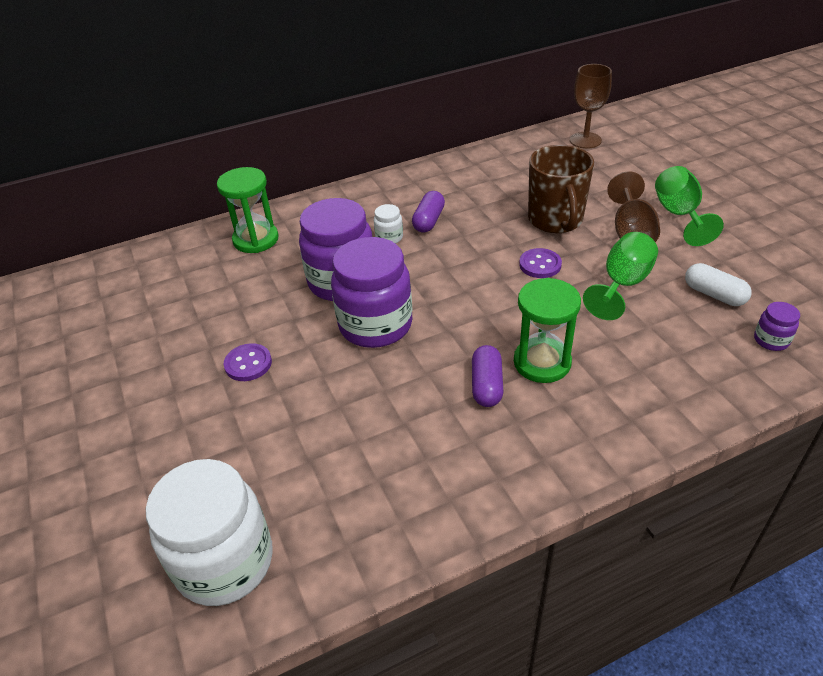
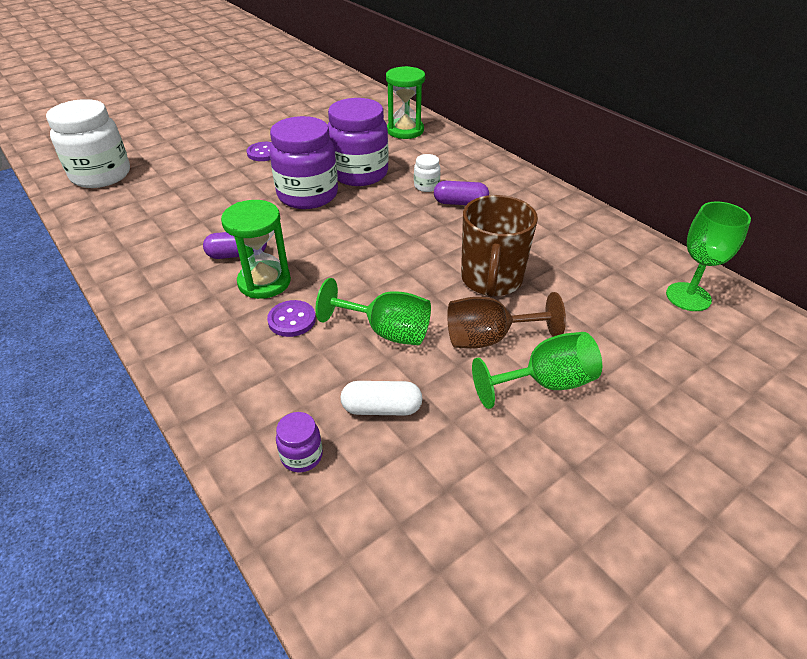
camera: 75 degrees right, 0 degrees up
purple button [519,248,562,278] -> purple button moved to [267,300,316,337]
brown mug [528,145,594,233] -> brown mug turned 60 degrees counterclockwise [461,195,538,297]
brown goblet [570,64,612,149] -> green goblet [666,202,751,311]
white capsule [685,263,752,306] -> white capsule turned 60 degrees clockwise [341,381,423,415]

